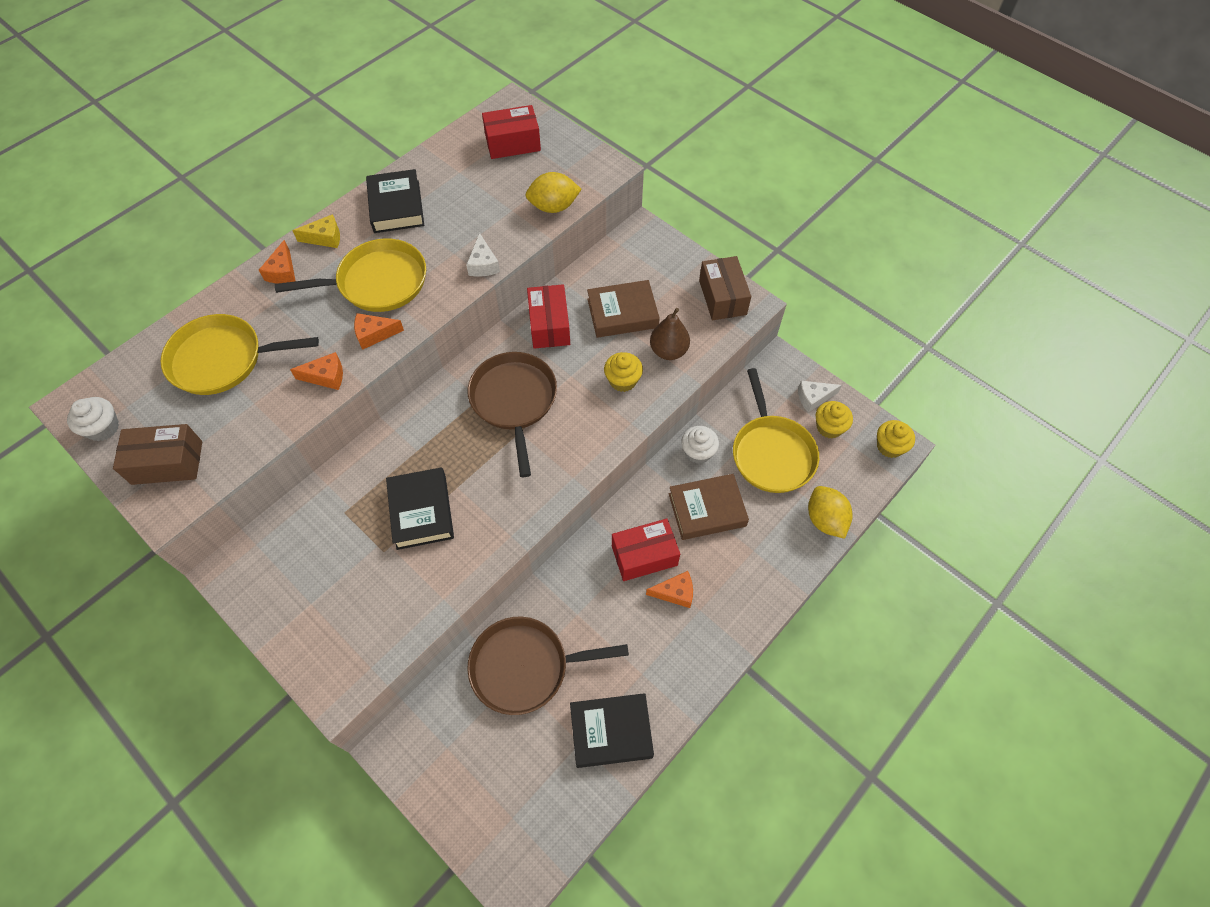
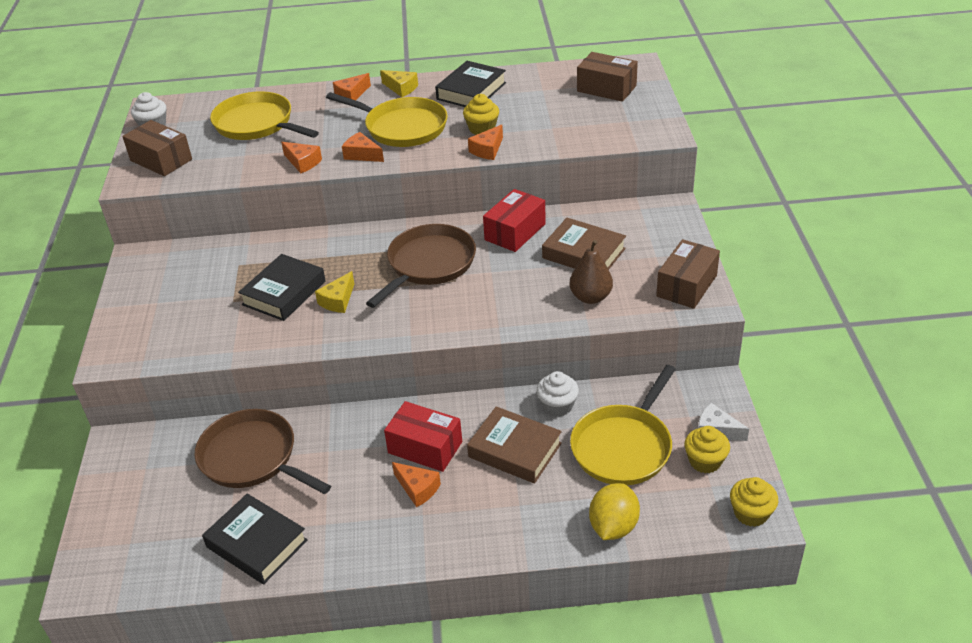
camera: 45 degrees right, 20 degrees down
white cheese [466,233,500,276] -> orange cheese [468,125,503,160]
red box [482,105,541,159] -> brown box [577,52,638,102]
yellow lemon [525,172,581,213] -> none
yellow cupcake [604,352,643,392] -> yellow cupcake moved to [463,94,499,135]
none -> yellow cheese [315,271,354,313]

